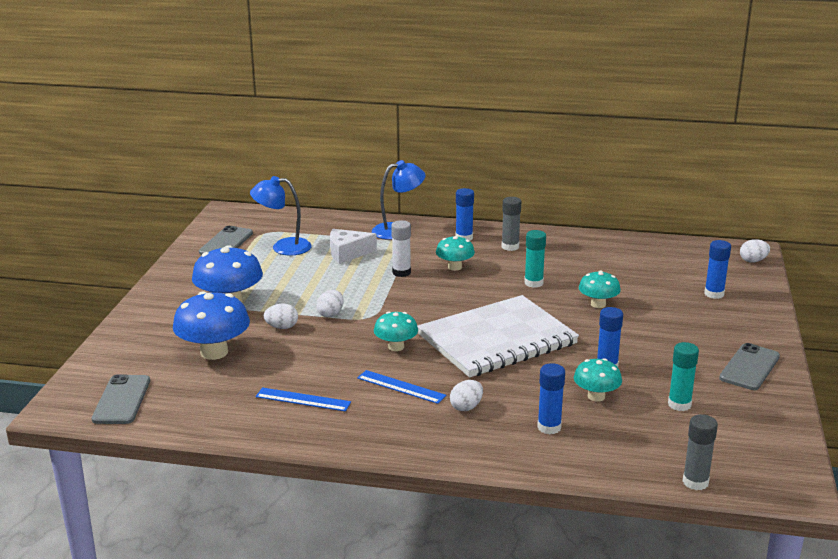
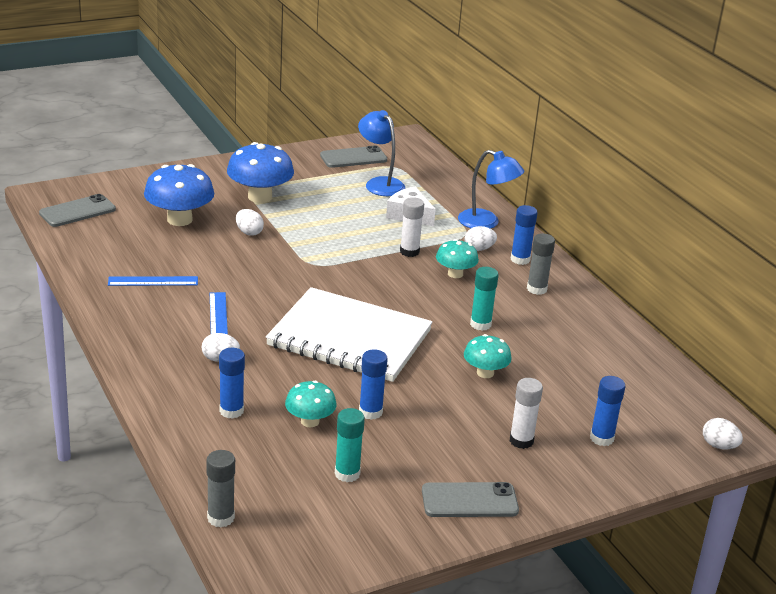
camera: 50 degrees right, 5 degrees up
blue ruler [256,387,351,411] -> blue ruler turned 75 degrees counterclockwise [108,276,198,286]
white egg [316,290,344,317] -> white egg moved to [465,226,497,251]
turquoise mushroom [374,312,418,351] -> none
none -> white glue stick [510,378,543,449]

